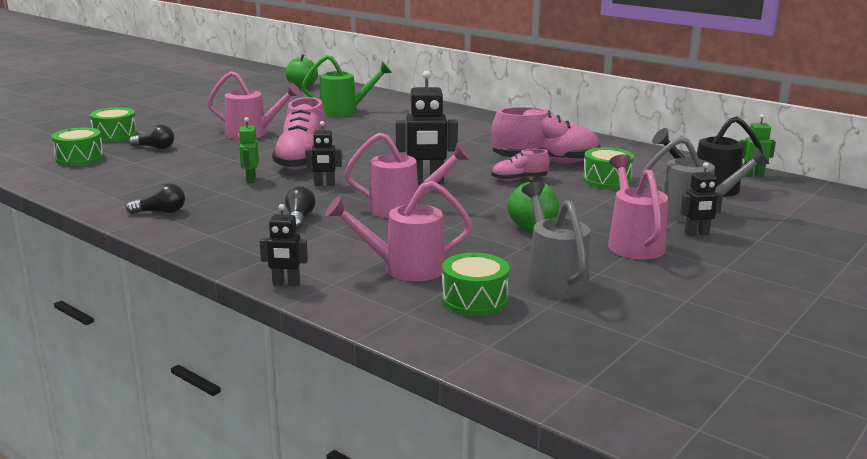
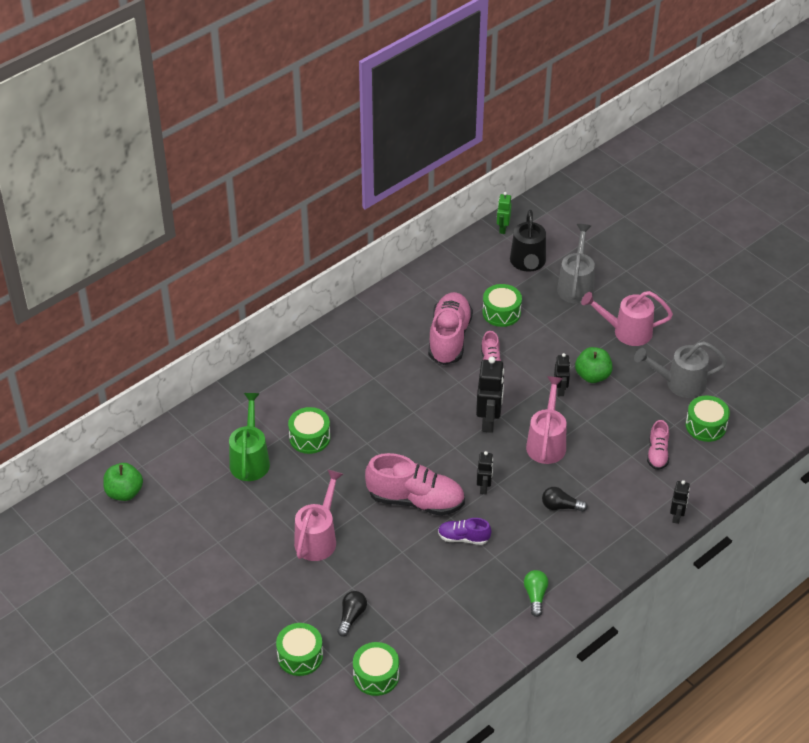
camera: 80 degrees left, 25 degrees up
black light bulb [126,183,185,214] -> green light bulb [524,570,548,617]
green robot [239,117,259,183] -> purple shoe [438,518,491,545]
pink watering can [325,181,473,281] -> pink shoe [647,420,669,470]
black robot [680,163,723,236] -> black robot moved to [554,353,570,396]
none -> green drum [288,407,330,454]

